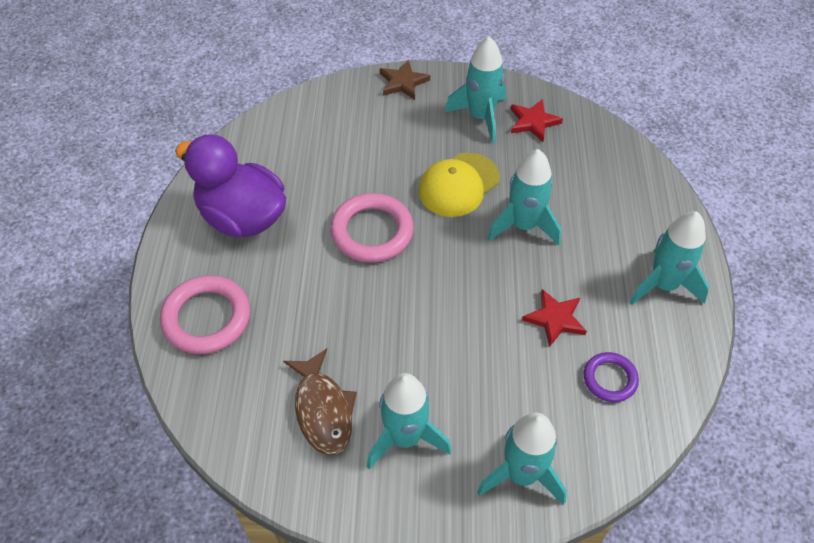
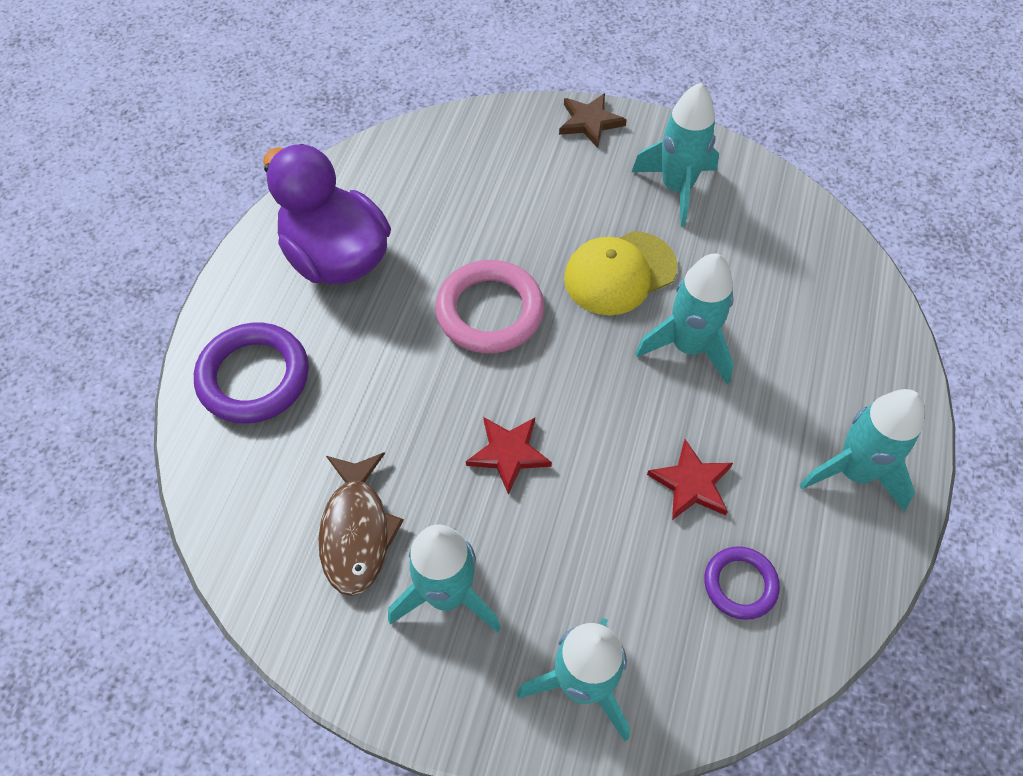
camera: 15 degrees right, 5 degrees up
pink ring [160,275,250,354] -> purple ring [194,323,309,423]
red star [511,99,563,142] -> red star moved to [466,417,552,495]

